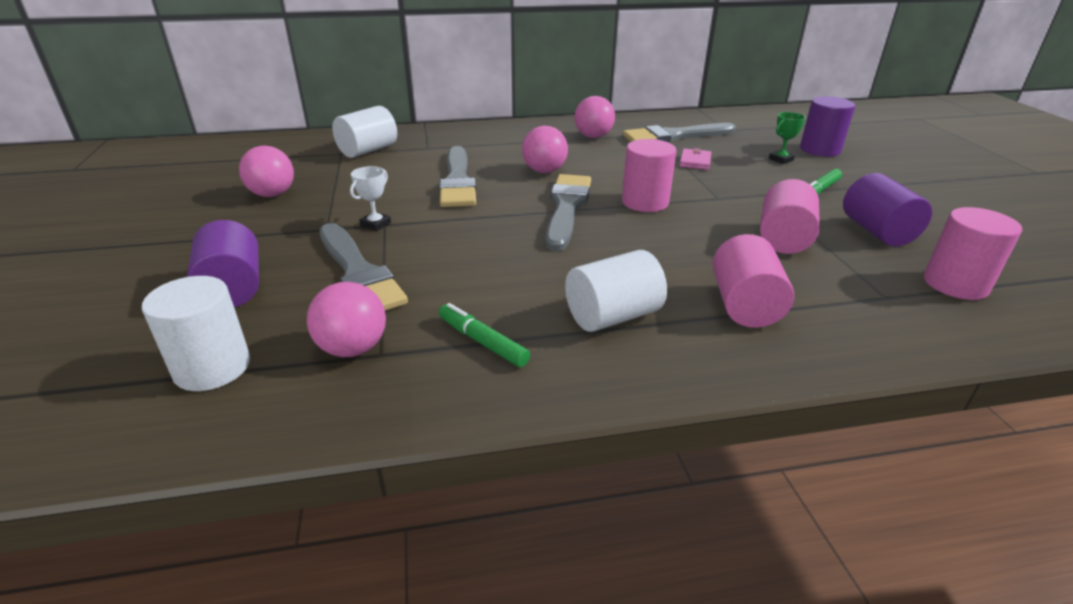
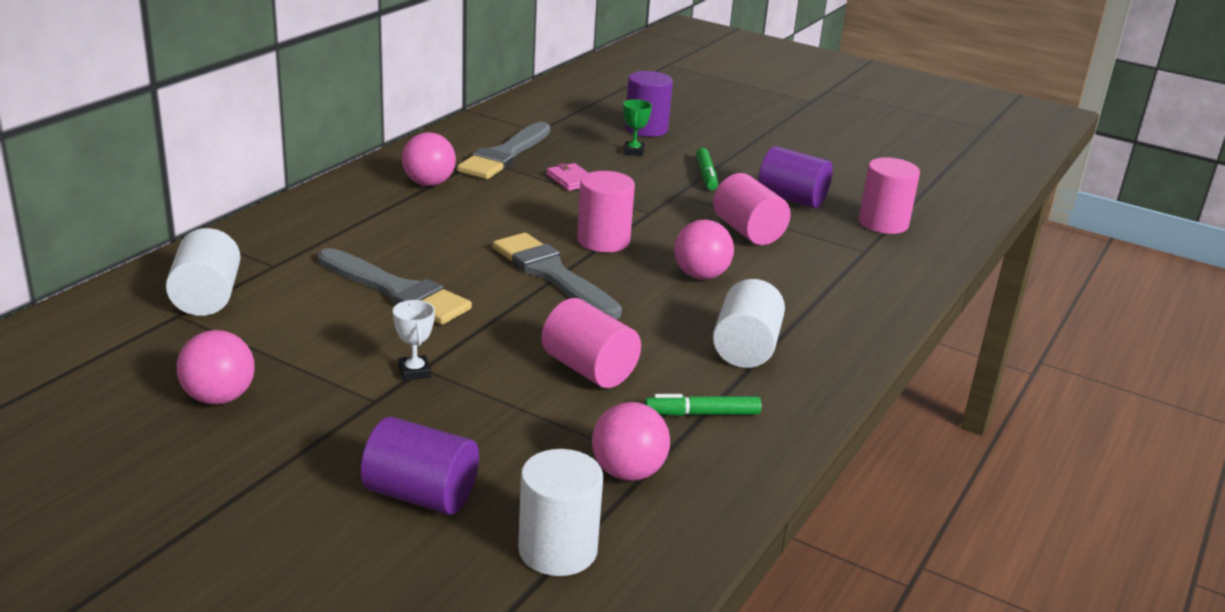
camera: 50 degrees left, 5 degrees down
grey brush [320,223,408,311] -> none
pink ball [522,126,568,173] -> pink ball moved to [674,220,734,279]
pink cylinder [713,234,794,328] -> pink cylinder moved to [542,298,641,388]

